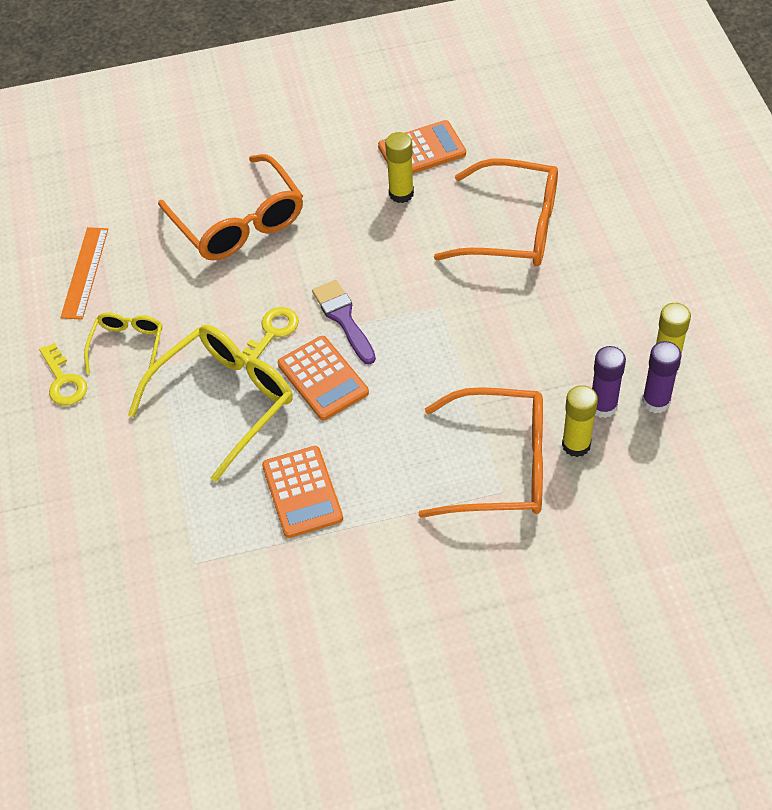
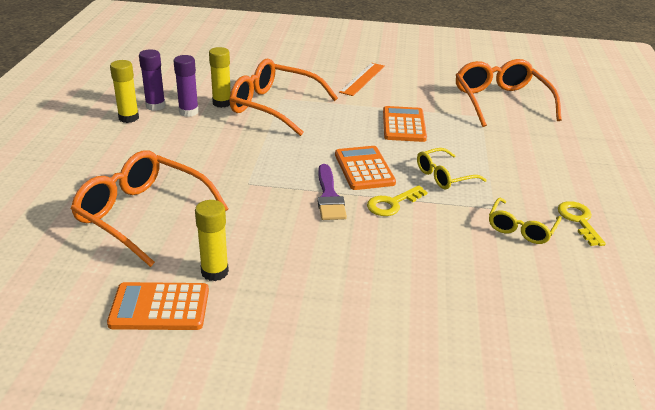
camera: 165 degrees left, 20 degrees down
orange ruler [60,227,108,320] -> orange ruler moved to [339,63,385,96]
yellow glasses [128,325,293,482] -> yellow glasses [417,148,487,189], size x0.54
orange glasses [158,154,303,261] -> orange glasses moved to [456,59,562,127]

